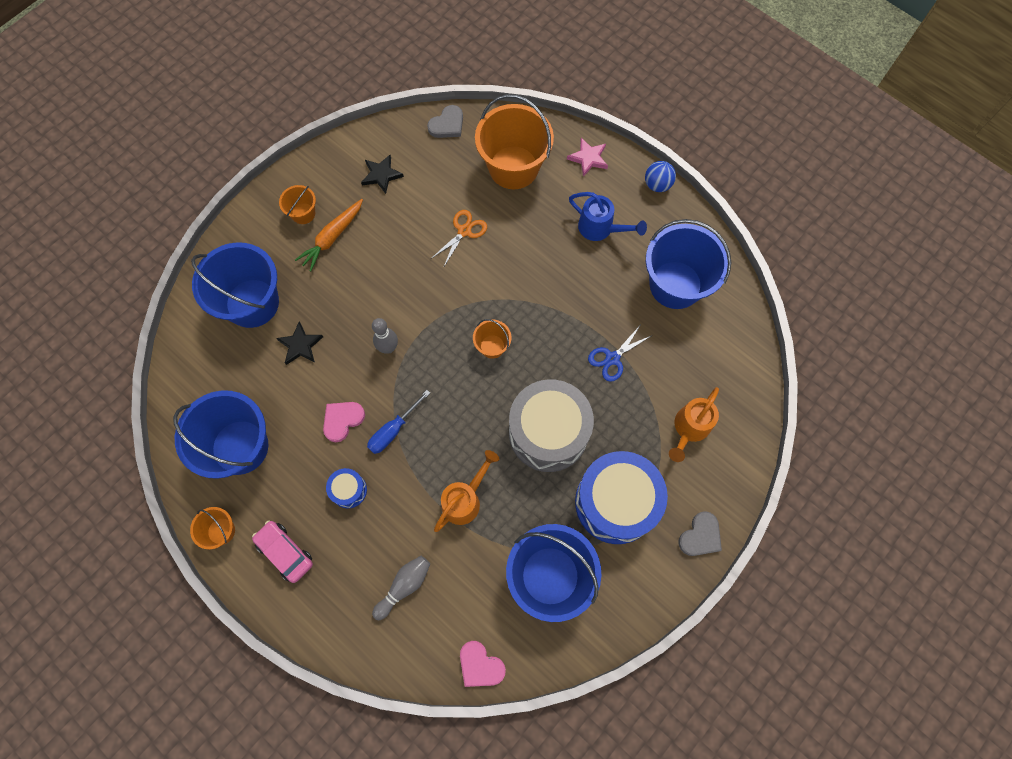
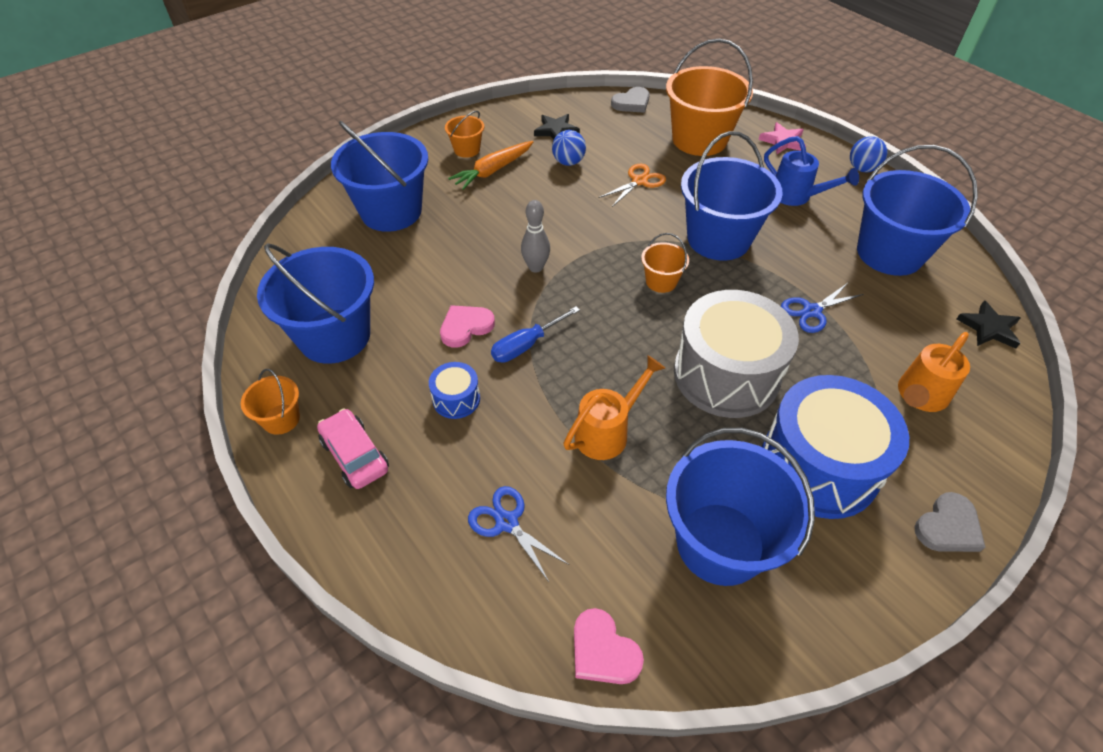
camera: 10 degrees right, 20 degrees down
black star [276,322,323,365] -> black star moved to [957,300,1021,349]
grey bowling pin [372,556,430,620] -> blue scissors [468,486,569,582]
none -> blue ball [552,130,586,166]
none -> blue bucket [681,131,783,261]

